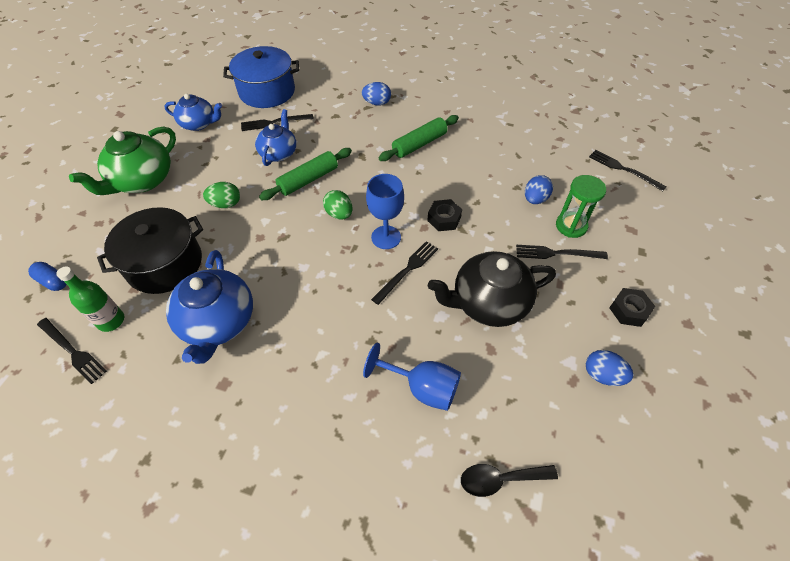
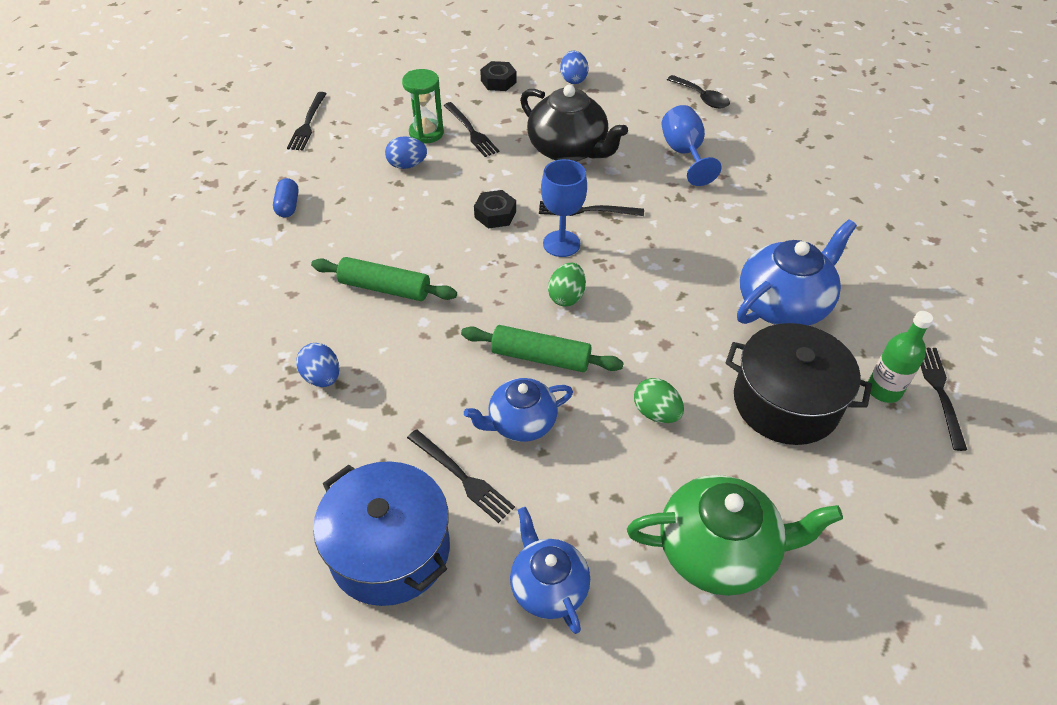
camera: 125 degrees left, 5 degrees down
blue capsule [28,262,67,291] -> blue capsule moved to [273,178,299,217]

